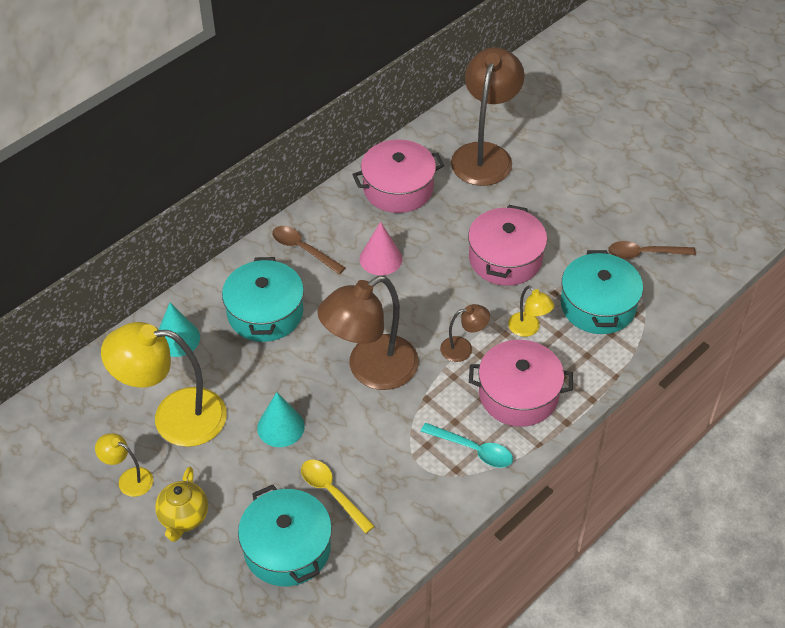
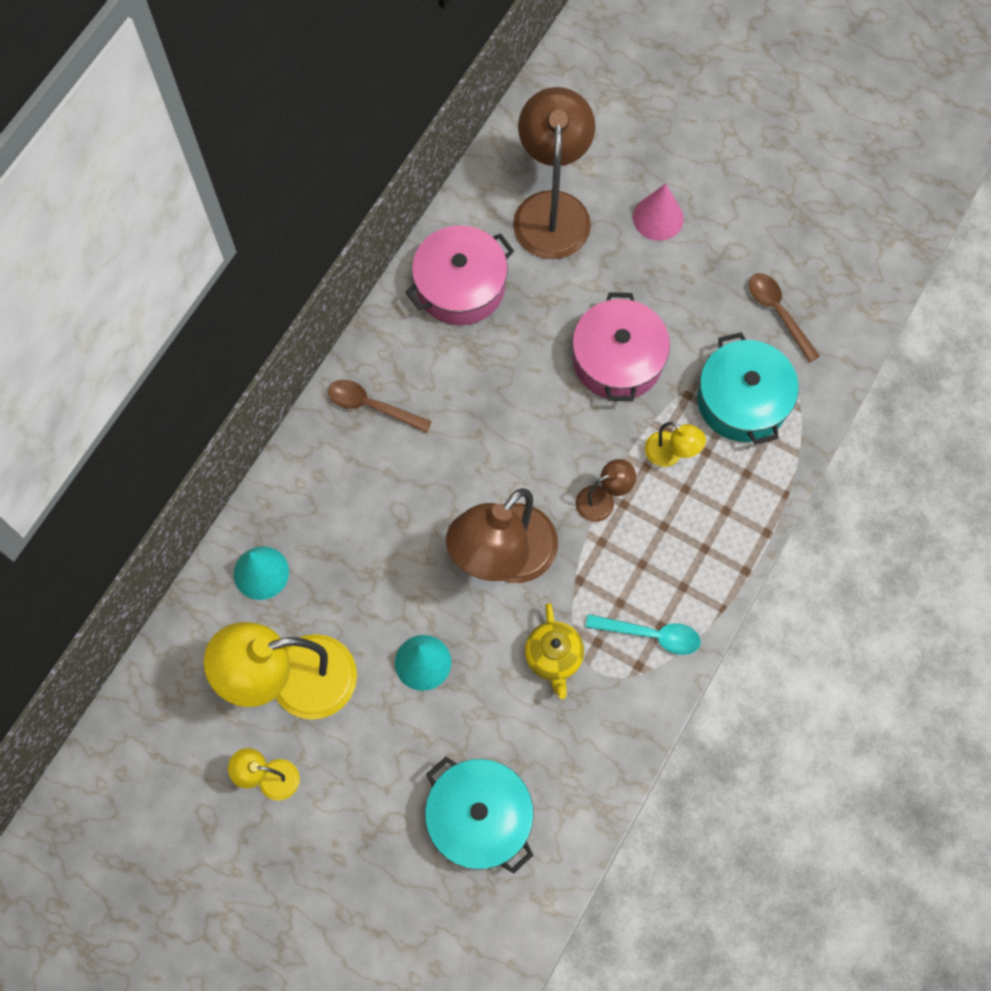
camera: 15 degrees left, 20 degrees up
yellow teapot [155,467,208,542] -> yellow teapot moved to [525,603,584,699]
turquoise pot [222,257,304,342] -> none
yellow spoon [301,460,375,534] -> none
pink cone [360,222,402,275] -> pink cone moved to [633,184,684,241]
pink pot [469,340,573,427] -> none
brown spoon [608,241,696,259] -> brown spoon turned 75 degrees clockwise [749,273,820,363]

